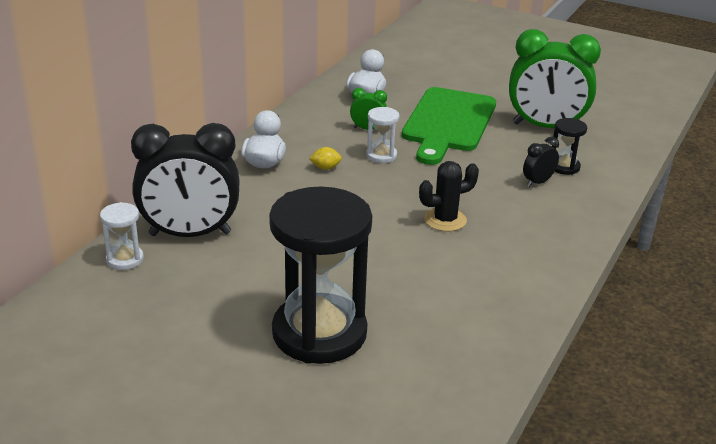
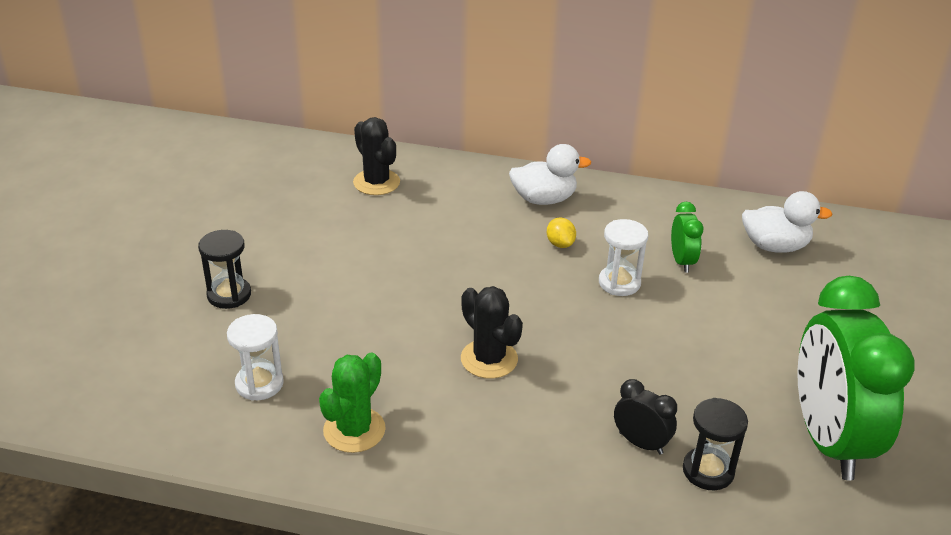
camera: 75 degrees right, 5 degrees up
white hourglass [100,202,144,270] -> white hourglass moved to [227,314,284,401]
black clock [131,123,240,237] -> black cactus [353,117,400,195]
black hourglass [269,186,372,364] -> black hourglass [198,230,251,309], size x0.43
green cutting board [402,87,496,165] -> none
none -> green cactus [319,353,386,453]

